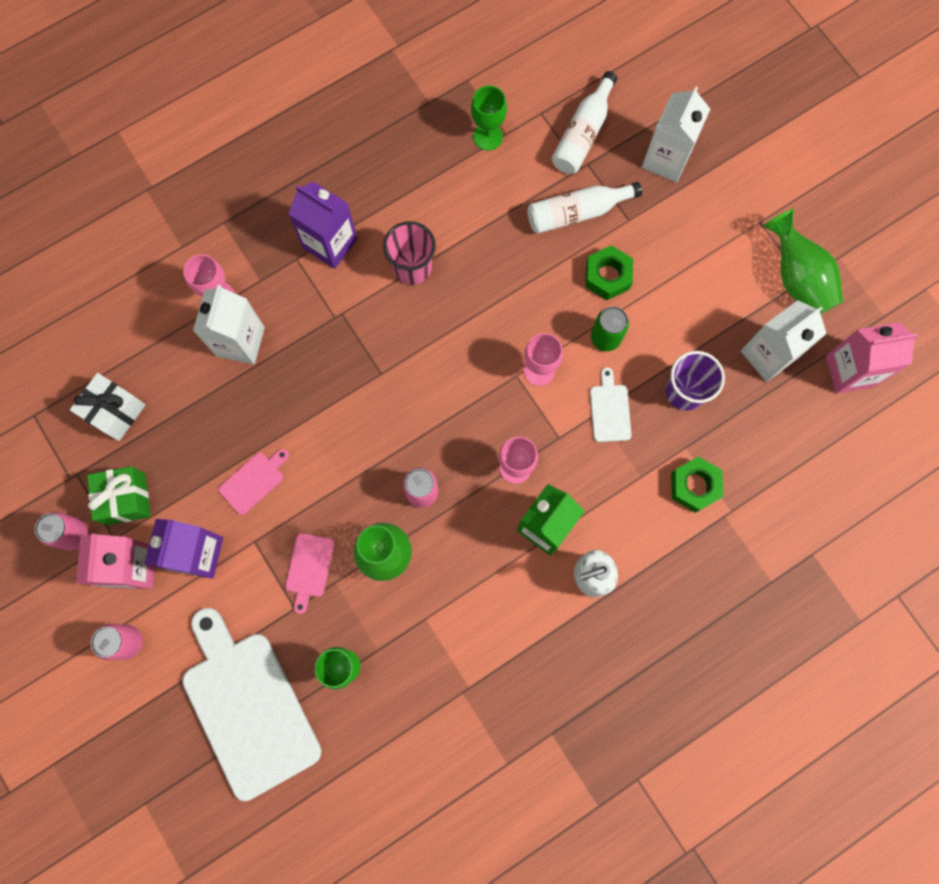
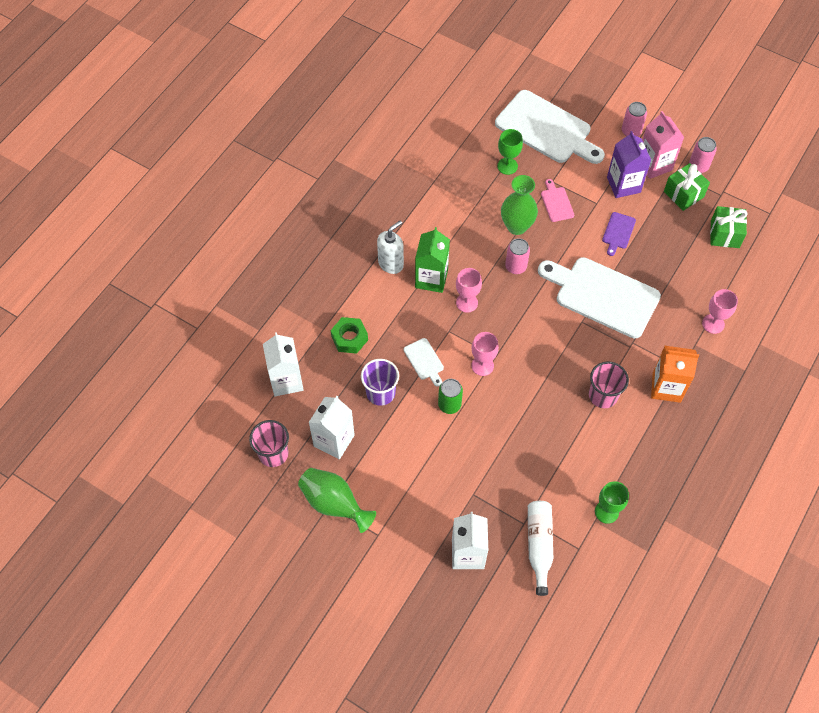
camera: 155 degrees right, 15 degrees down
white gift [70,373,145,441] -> green gift [710,206,747,248]
white carton [193,285,265,364] -> white carton moved to [263,332,304,396]
pink cutting board [218,449,289,515] -> purple cutting board [602,212,636,256]
purple carton [289,182,357,269] -> orange carton [651,346,699,403]
white bottle [527,182,642,234] -> none
green nut [585,245,633,300] -> none
pink carton [826,322,918,394] -> pink cup [249,420,289,467]
none -> white cutting board [538,257,661,338]

